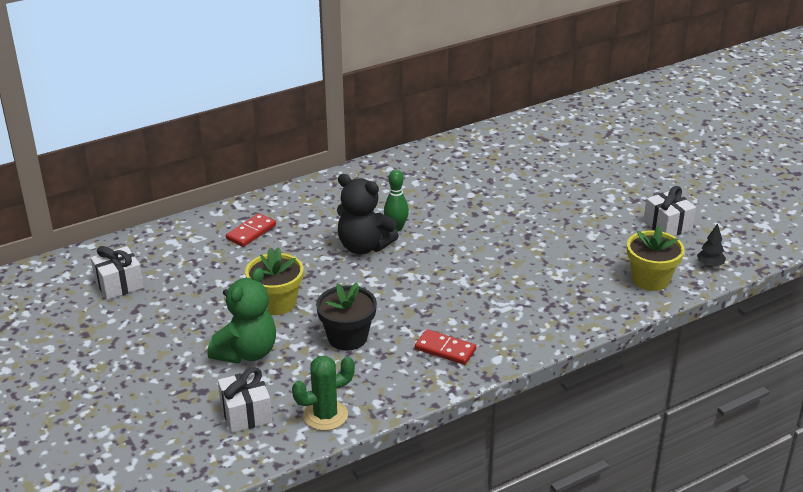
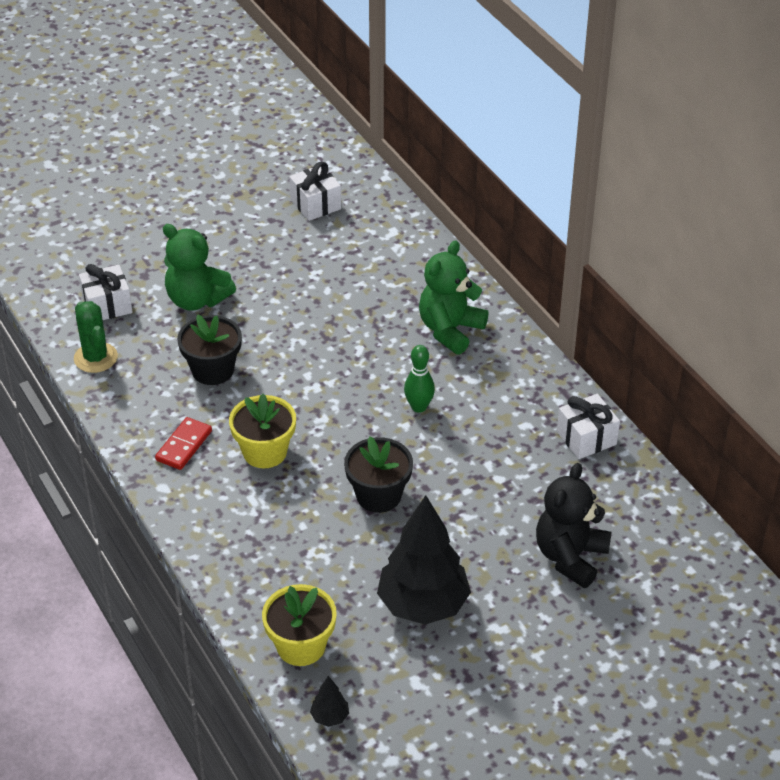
camera: 90 degrees right, 10 degrees up
red domino [226,213,276,247] -> none
yellow flower pot [245,247,303,315] -> yellow flower pot moved to [229,394,296,468]
black teddy bear [337,174,399,254] -> black teddy bear moved to [536,463,612,588]
white gift [643,186,696,236] -> white gift moved to [557,394,620,459]
none -> black flower pot [344,436,413,513]
none -> black tree [377,495,471,625]
none -> green teddy bear [419,240,489,355]

